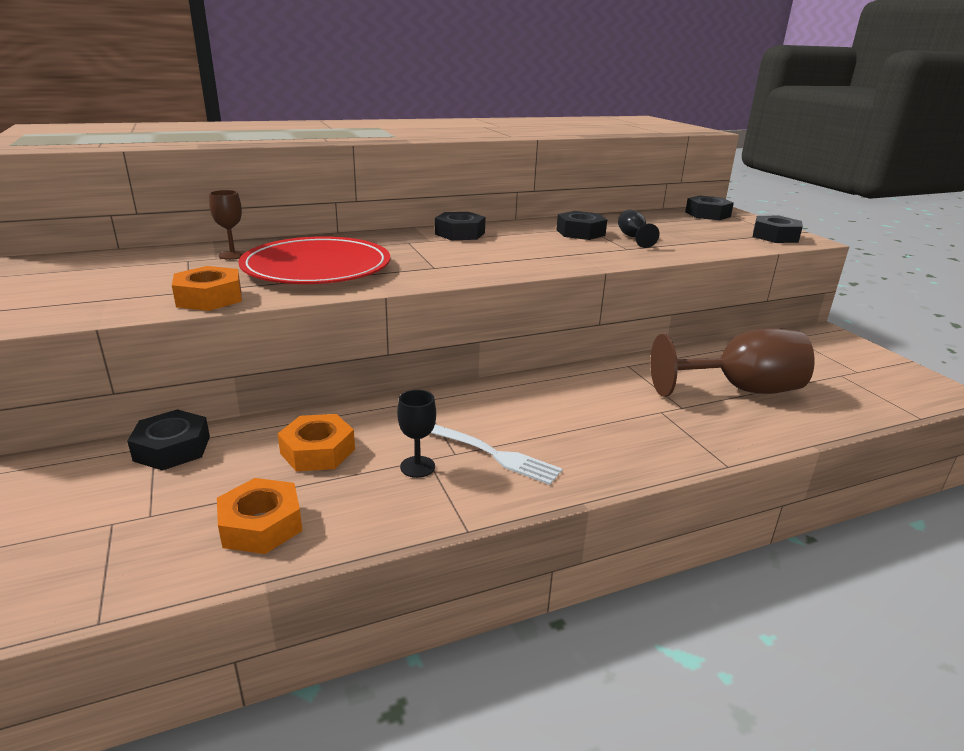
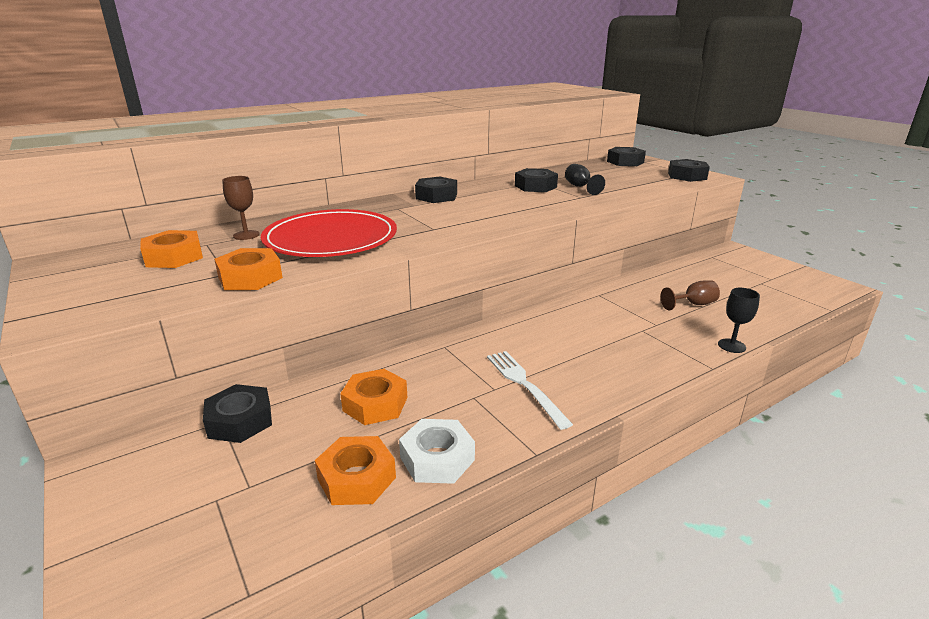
camera: 10 degrees left, 0 degrees up
black goblet [397,390,436,478] -> black goblet moved to [718,288,760,353]
white fork [431,424,563,485] -> white fork turned 135 degrees counterclockwise [487,351,573,430]
brown goblet [650,328,815,397] -> brown goblet [660,280,720,310], size x0.46
none -> orange nut [140,230,203,268]
none -> white nut [399,419,475,484]

